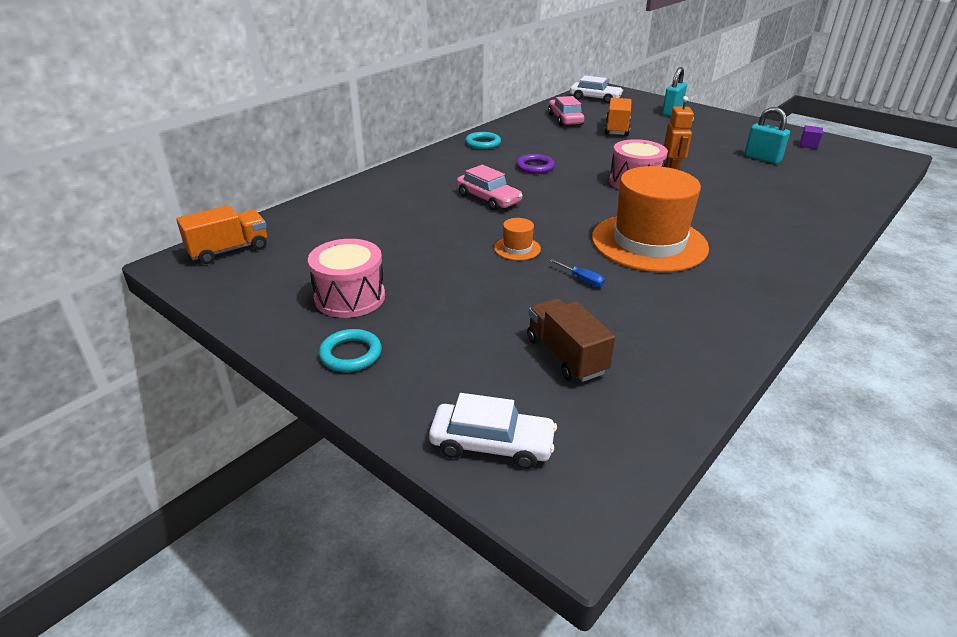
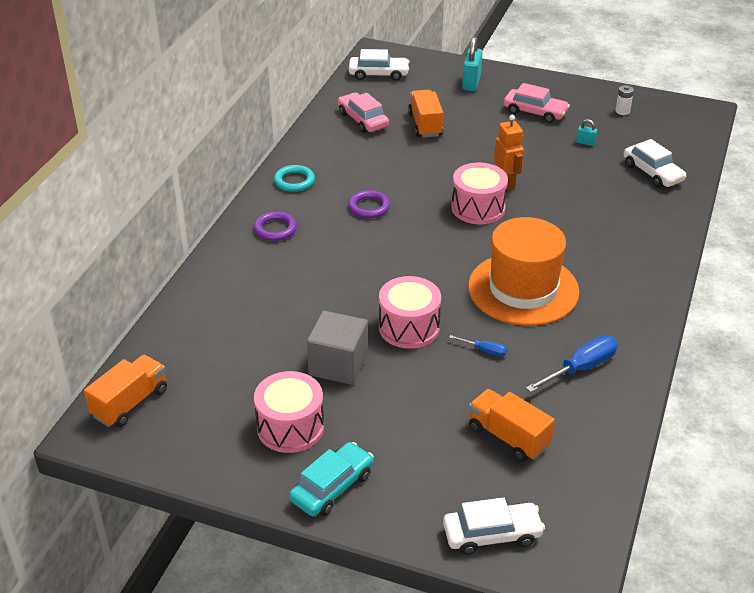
camera: 20 degrees left, 5 degrees up
turquoise ring [319,329,382,372] -> turquoise car [289,442,374,516]
pink car [457,165,523,211] -> pink car moved to [504,83,570,123]
orange hat [494,218,541,261] -> pink drum [379,276,441,349]
brown truck [527,299,615,382] -> orange truck [469,389,555,461]
turquoise padlock [745,107,790,164] -> turquoise padlock [576,119,597,146], size x0.50
purple cube [799,125,823,149] -> white battery [616,85,634,115]
none -> purple ring [254,211,297,241]
none -> grey cube [307,311,368,385]
none -> blue screwdriver [526,335,618,393]
none -> white car [624,139,687,188]

